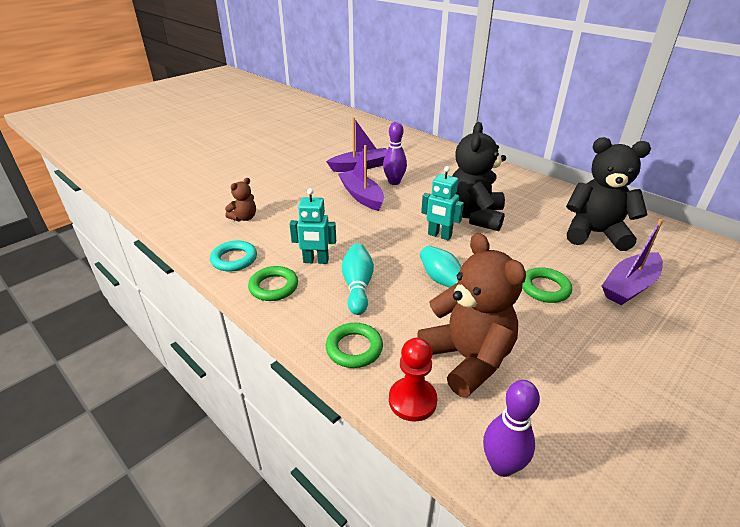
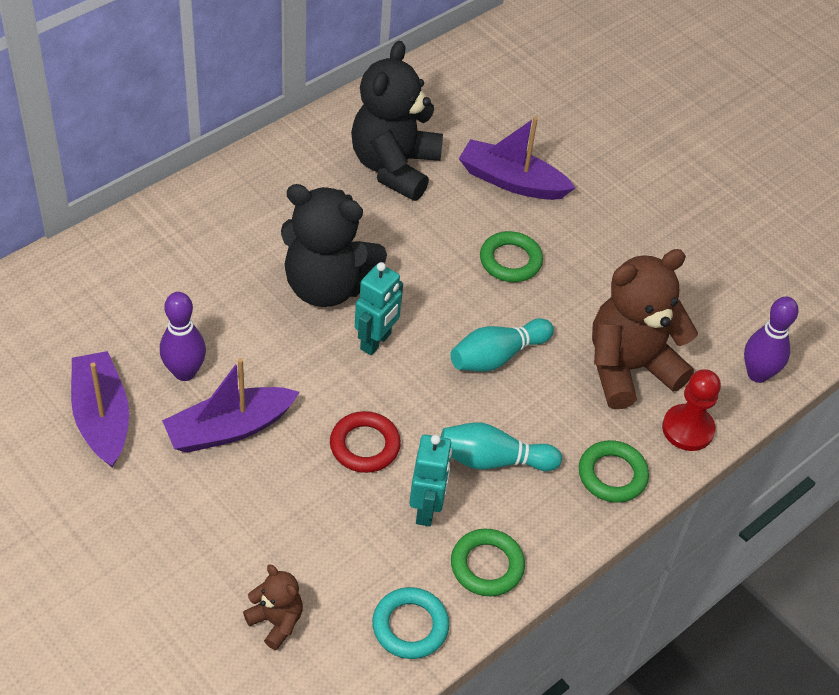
camera: 90 degrees left, 15 degrees up
purple boat [602,219,663,305] -> purple boat turned 150 degrees clockwise [459,117,575,200]
none -> red ring [330,411,401,473]

